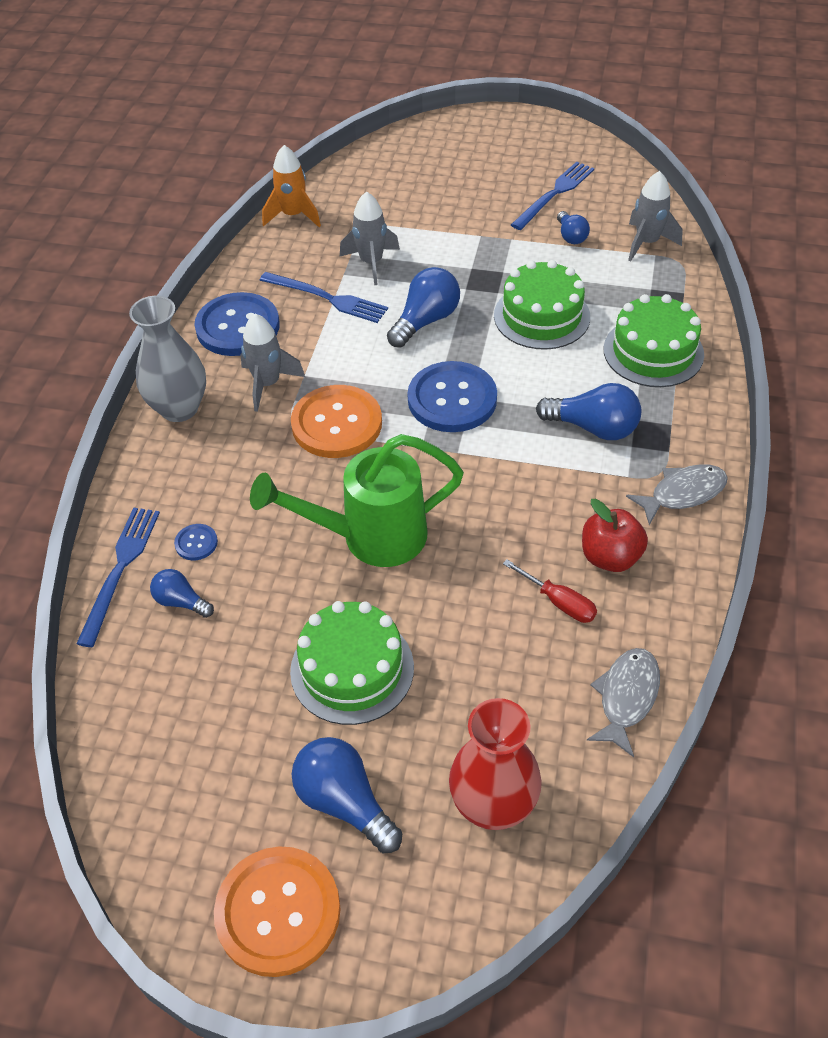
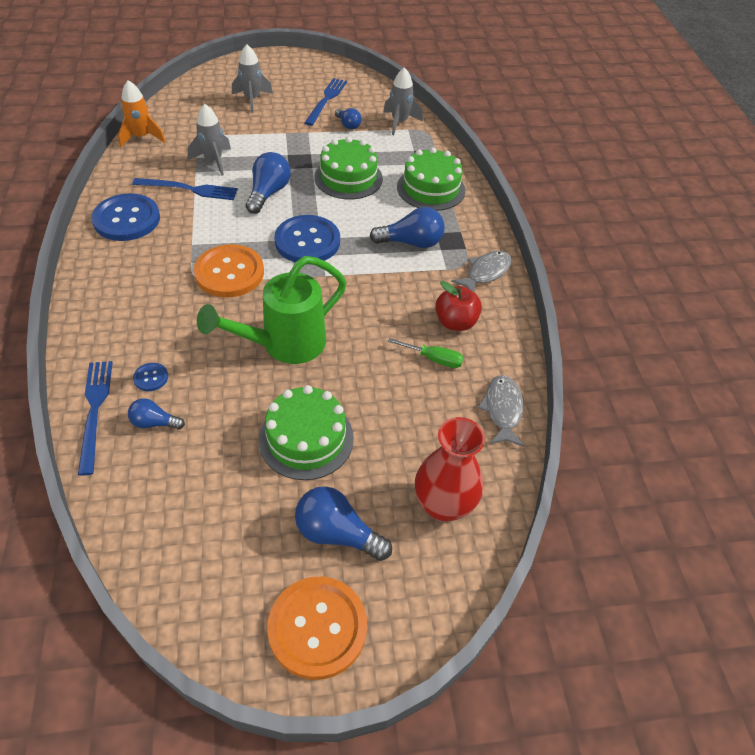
camera: 25 degrees left, 0 degrees up
grey vase [129,296,206,422] -> none
grey rocket [240,314,305,412] -> grey rocket moved to [232,44,273,113]
red screwdriver [503,560,597,623] -> green screwdriver [388,338,464,368]

